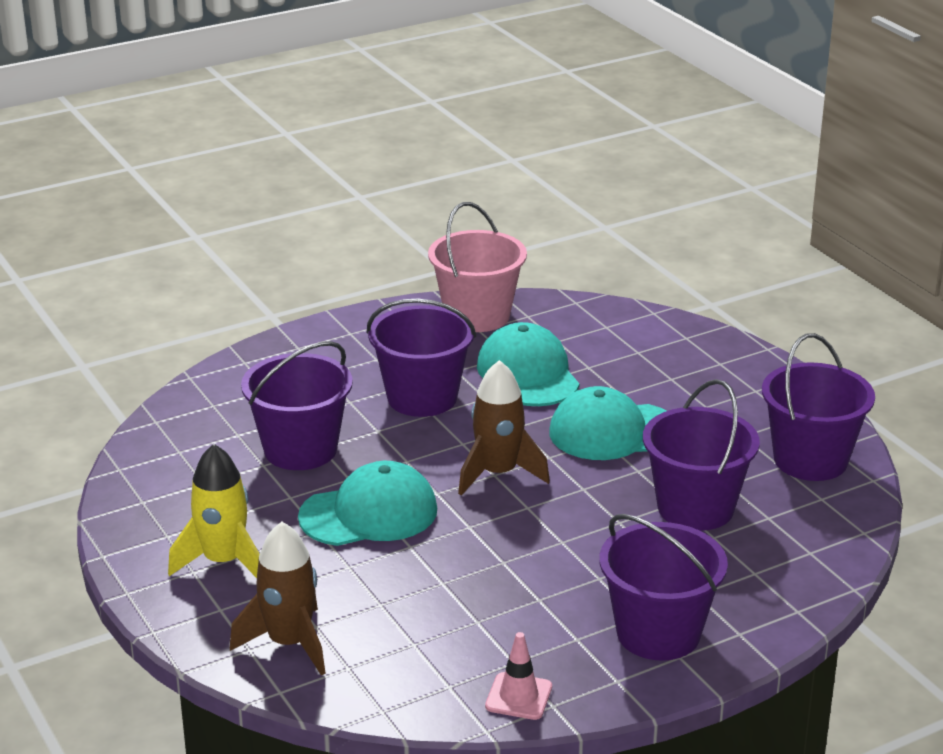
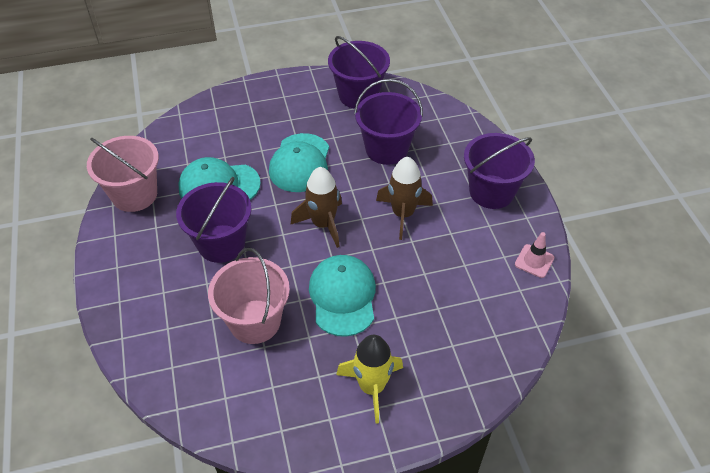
camera: 75 degrees left, 20 degrees up
brown rocket [230,522,326,676] -> brown rocket moved to [376,157,433,240]
purple bucket [241,341,353,470] -> pink bucket [208,248,290,344]

